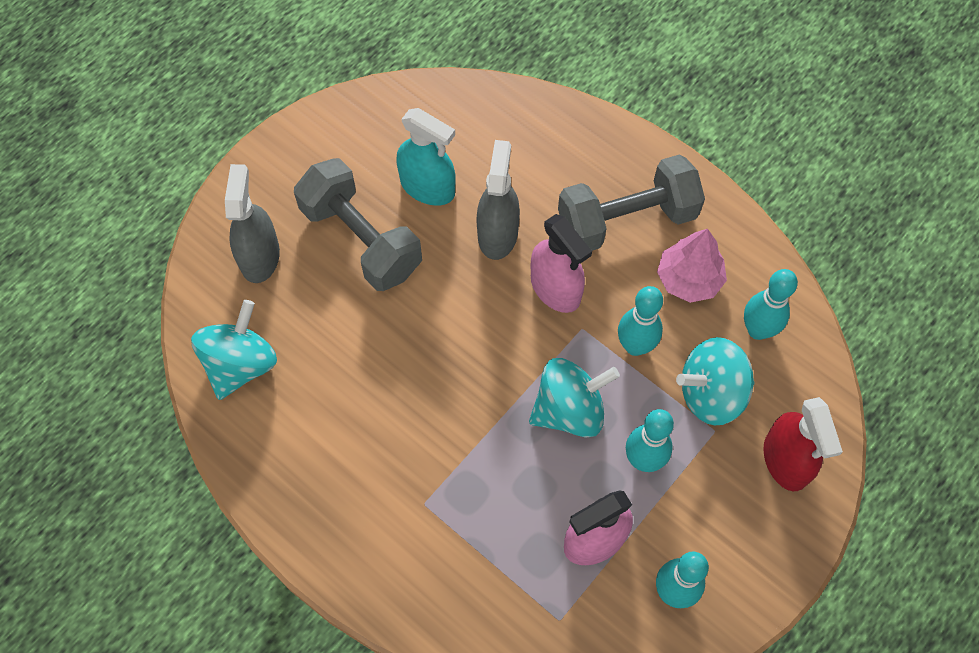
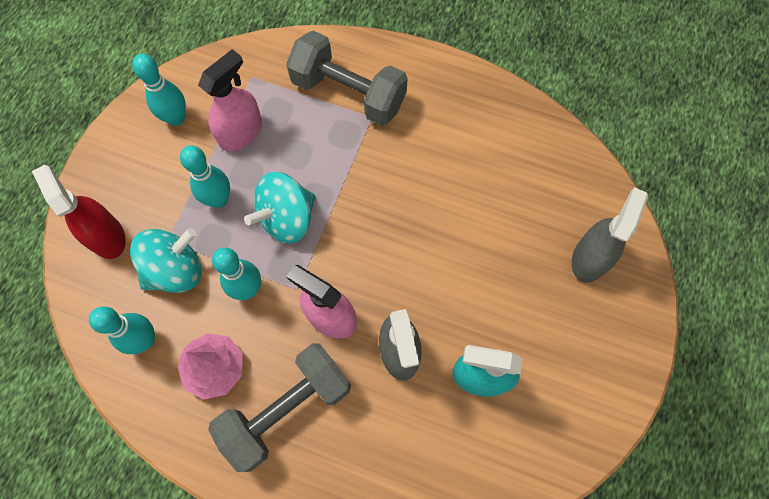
camera: 160 degrees right, 5 degrees up
turquoise spinning top [191,300,277,400] -> none
grey spray bottle [225,164,280,283] -> grey spray bottle turned 135 degrees counterclockwise [572,187,648,283]
grey dumbbell [294,158,422,291] -> grey dumbbell moved to [286,30,408,126]

